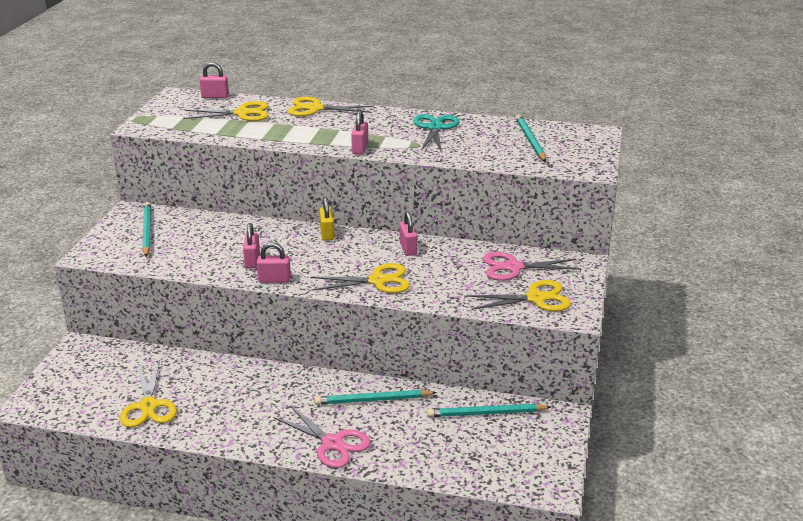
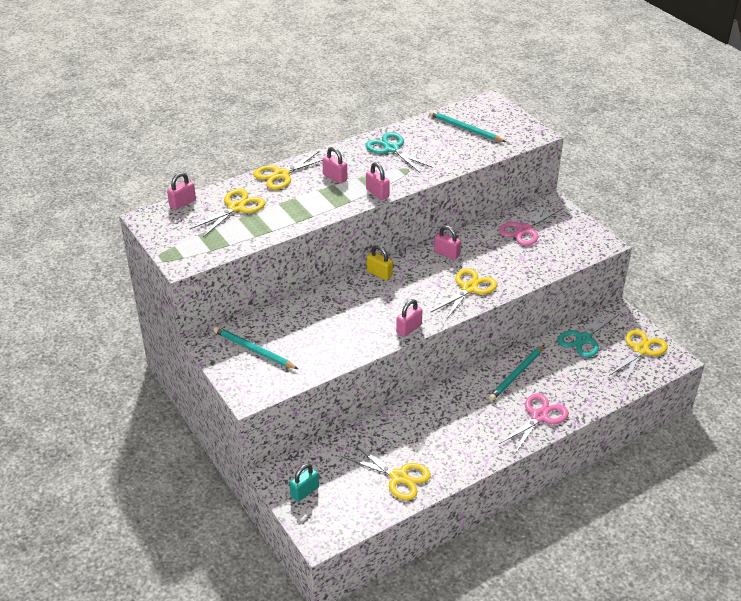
camera: 45 degrees left, 10 degrees up
pink padlock [243,223,260,268] -> pink padlock moved to [322,147,347,183]
pink scissors [273,405,371,468] -> pink scissors turned 45 degrees counterclockwise [499,393,569,454]
turquoise pencil [427,404,551,417] -> turquoise scissors [558,309,619,358]
yellow scissors [467,280,571,311] -> yellow scissors moved to [609,329,668,384]
none -> turquoise padlock [290,463,319,502]

